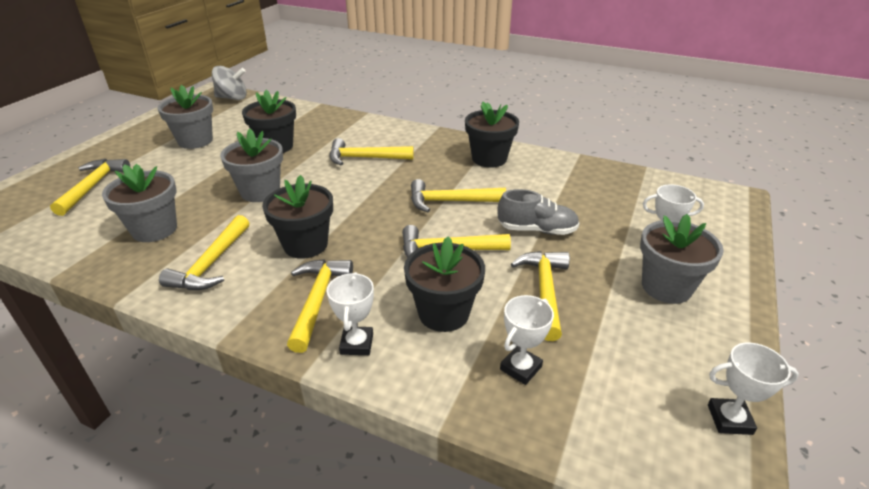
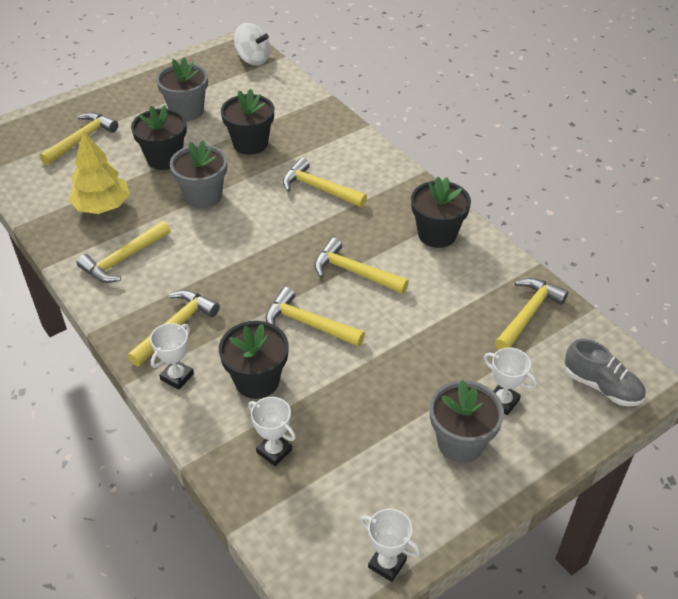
camera: 30 degrees right, 10 degrees up
grey flower pot [102,164,177,242] -> yellow tree [69,130,130,214]
grey spinning top [212,66,247,100] -> white spinning top [234,23,270,65]
black flower pot [262,175,333,259] -> black flower pot moved to [131,105,187,170]
grey shoe [498,189,579,235] -> grey shoe moved to [565,339,645,406]
white trophy [500,295,554,385] -> white trophy turned 60 degrees clockwise [248,397,296,466]
yellow hammer [511,251,570,341] -> yellow hammer moved to [494,278,569,350]

